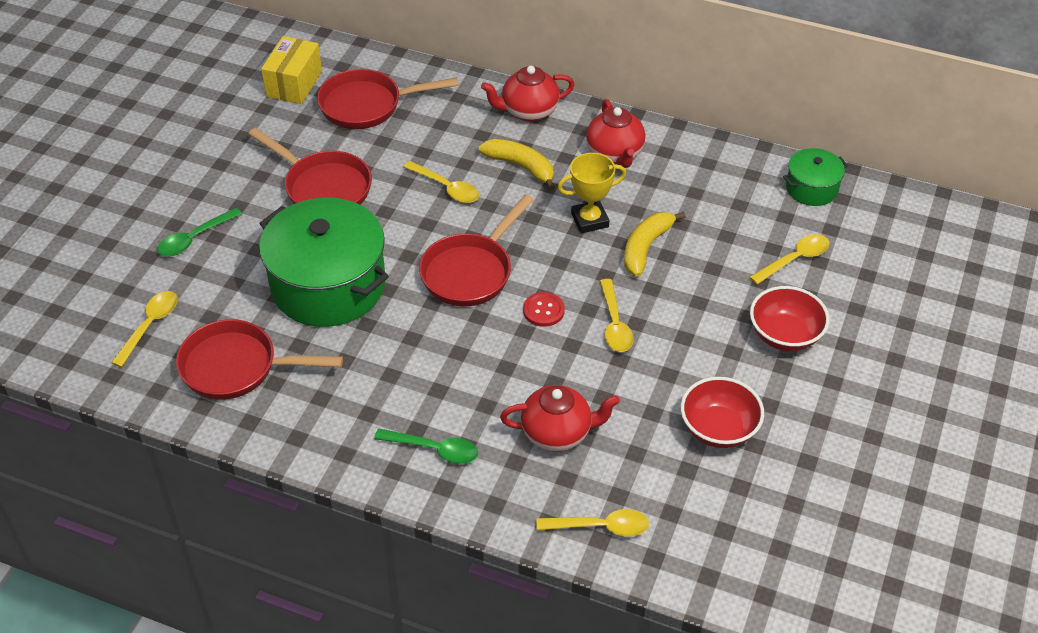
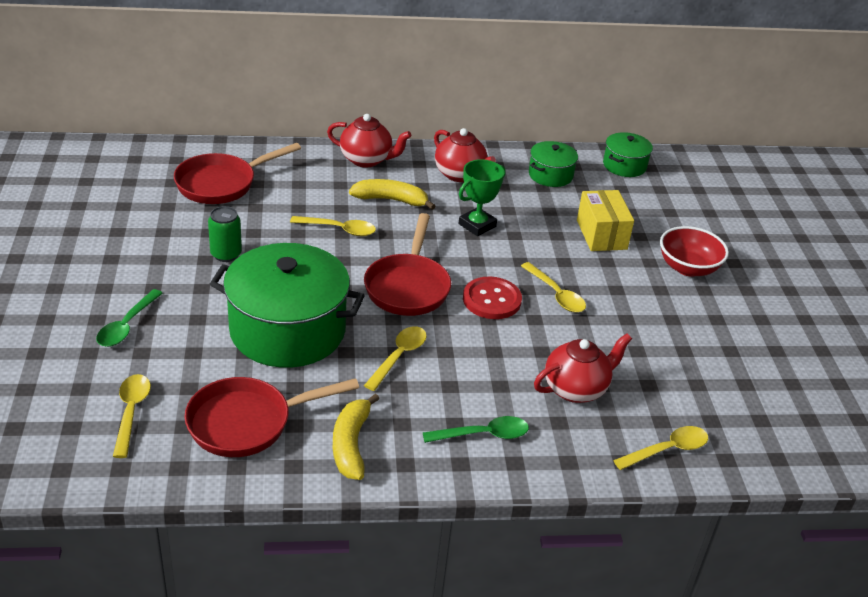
camera: 30 degrees left, 10 degrees down
red pan [249,128,372,205] -> green can [208,206,242,262]
yellow box [261,36,322,104] -> yellow box moved to [577,190,634,251]
red teapot [481,66,575,122] -> red teapot turned 120 degrees counterclockwise [327,114,411,168]
red button [523,292,565,327] -> red button [463,277,522,319], size x1.51
yellow trophy [558,153,626,233] -> green trophy [459,159,506,236]
yellow banana [624,211,686,277] -> yellow banana moved to [333,393,379,480]
red bowl [681,377,764,448] -> none
yellow spoon [749,234,830,285] -> yellow spoon moved to [364,326,427,391]
none -> green pot [529,141,578,187]

